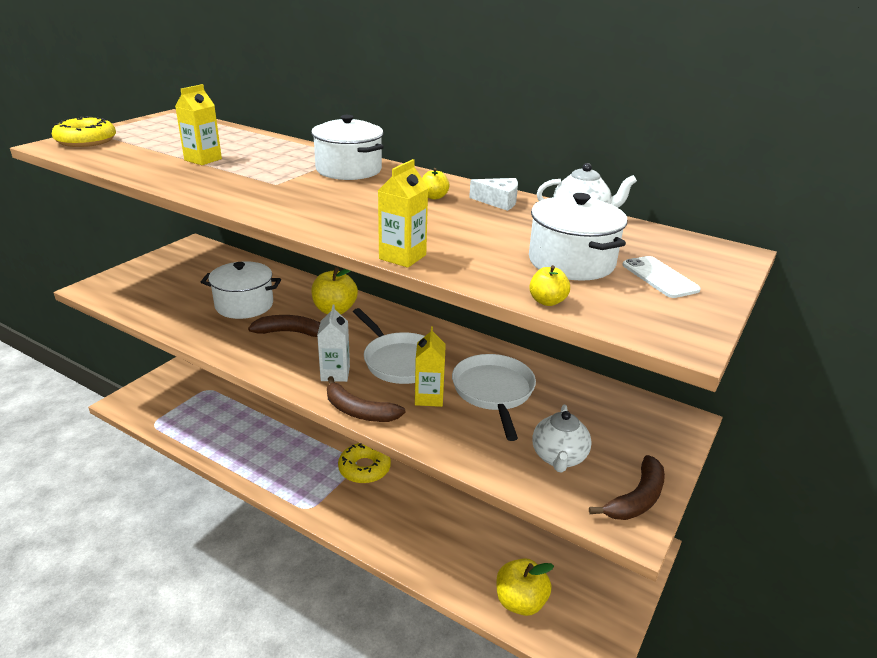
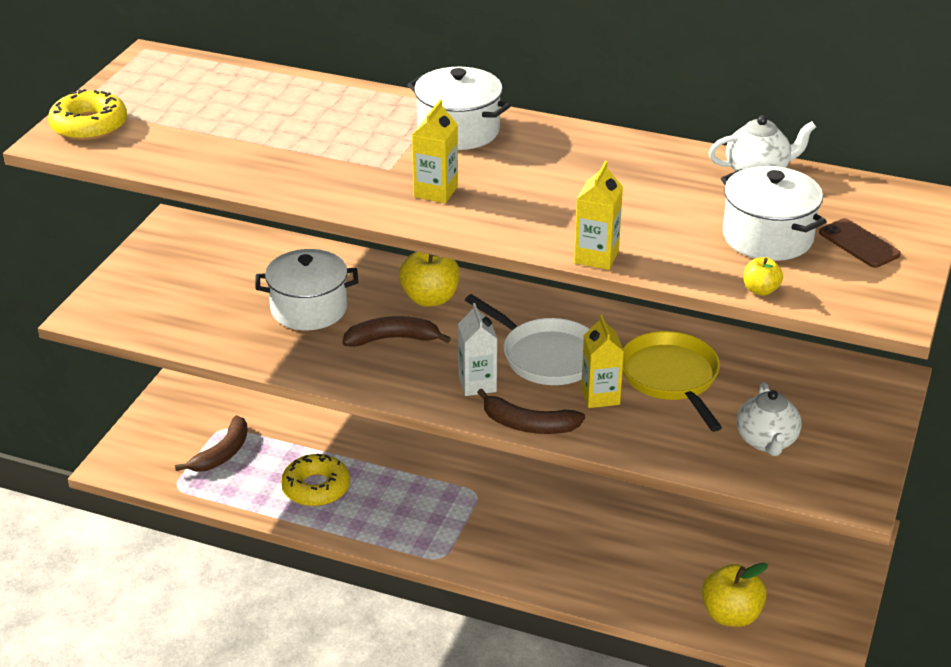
camera: 10 degrees left, 5 degrees up
yellow carton [175,84,222,165] -> yellow carton moved to [412,99,458,203]
yellow donut [338,443,391,483] -> yellow donut moved to [281,453,350,506]
yellow apple [422,168,450,200] -> none
white pan [452,354,536,441] -> yellow pan [622,331,722,432]
white cheese [469,178,518,211] -> none
brown banana [589,455,665,520] -> brown banana moved to [175,415,248,472]
white phone [622,256,701,298] -> brown phone [819,218,901,268]

